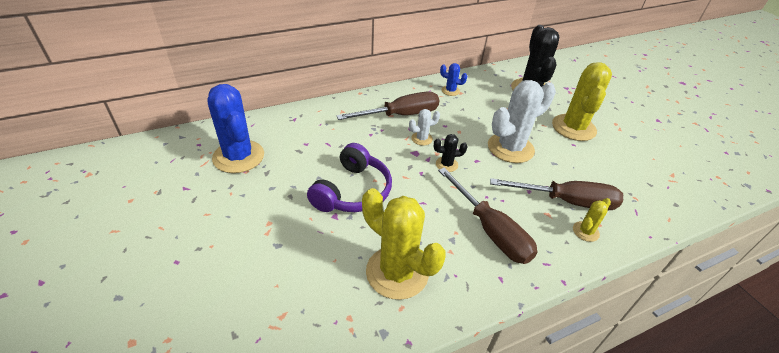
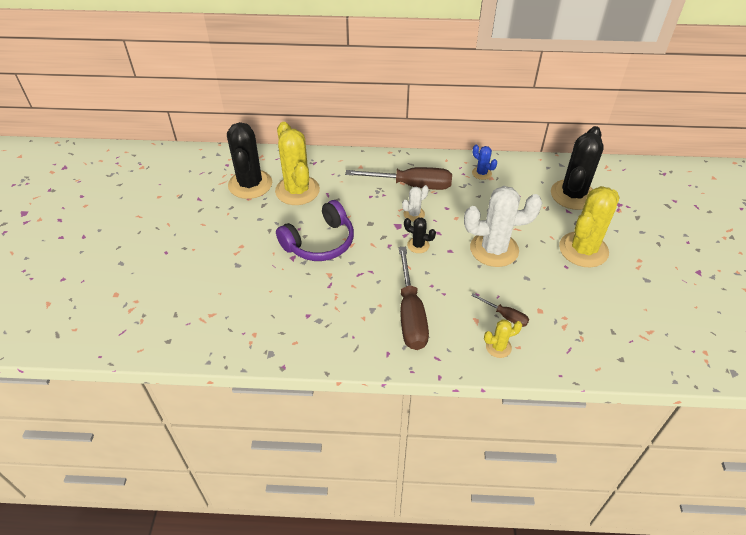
camera: 30 degrees right, 5 degrees up
blue cactus [207,84,264,173] -> black cactus [227,122,272,199]
yellow cactus [362,188,446,300] -> yellow cactus moved to [275,122,320,205]
white cactus [409,109,440,146] -> white cactus turned 45 degrees counterclockwise [402,185,429,222]
brown screwdriver [490,178,623,210] -> brown screwdriver [471,293,529,327], size x0.49

